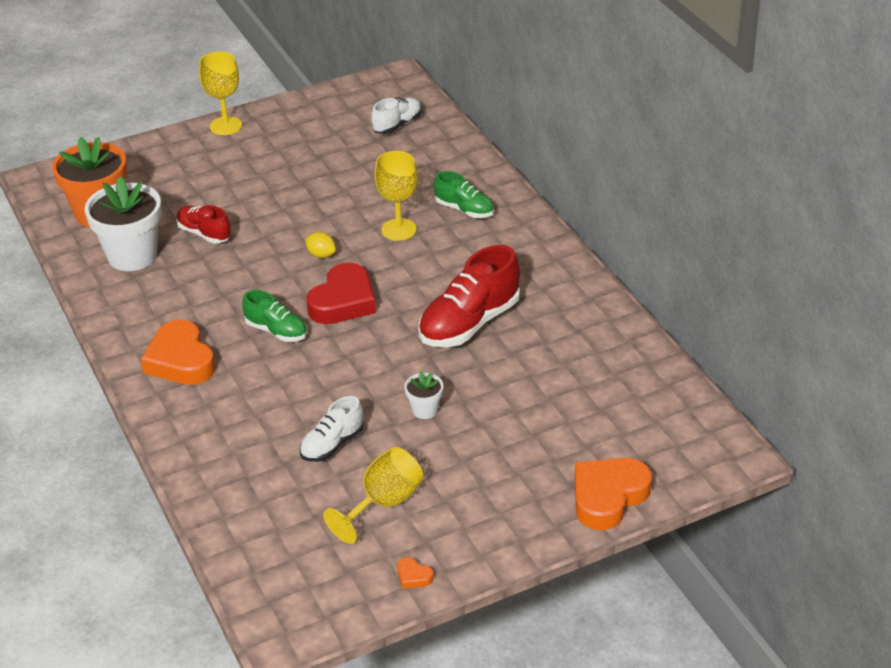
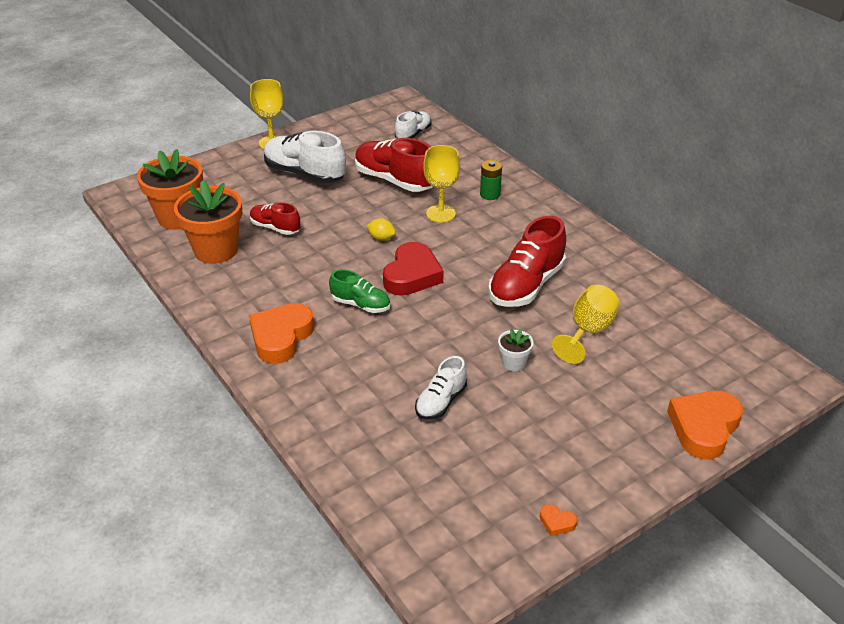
camera: 10 degrees left, 0 degrees up
white flower pot [85,176,162,271] -> orange flower pot [174,180,243,264]
orange heart [141,320,215,385] -> orange heart turned 60 degrees clockwise [249,303,314,364]
yellow goblet [323,447,423,544] -> yellow goblet moved to [552,285,620,364]
green shoe [434,171,494,218] -> green battery [480,160,502,200]
none -> white shoe [264,131,346,183]
none -> red shoe [355,138,433,192]

